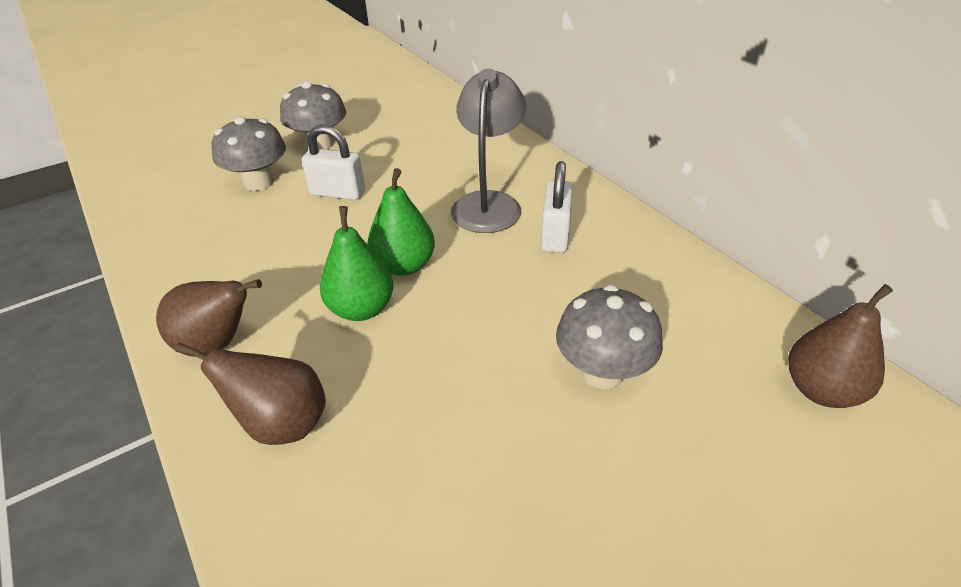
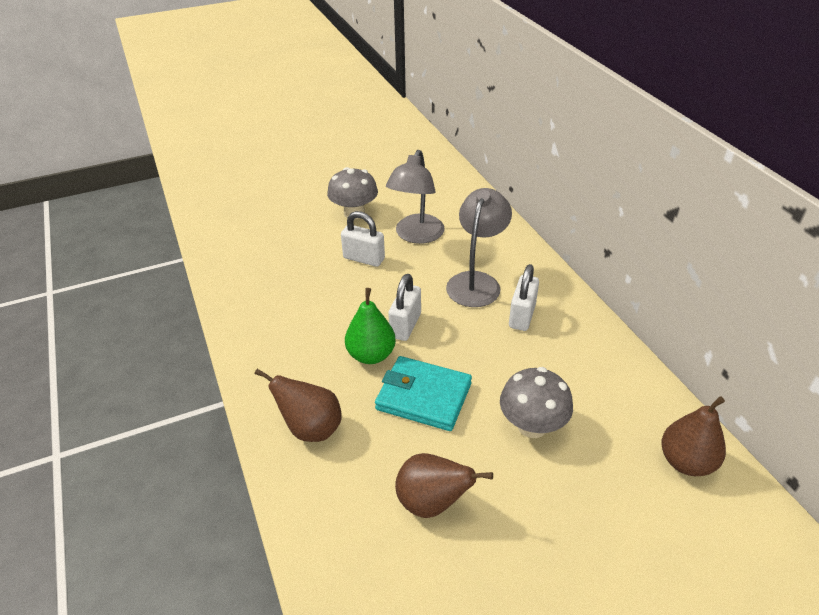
camera: 10 degrees right, 0 degrees up
brown pear [156,279,262,357] -> brown pear moved to [395,453,493,518]
grey mushroom [211,117,286,191] -> none
green pear [367,168,435,276] -> white padlock [388,274,421,341]
none -> turquoise wallet [375,356,472,431]
none -> grey lamp [386,150,445,244]

